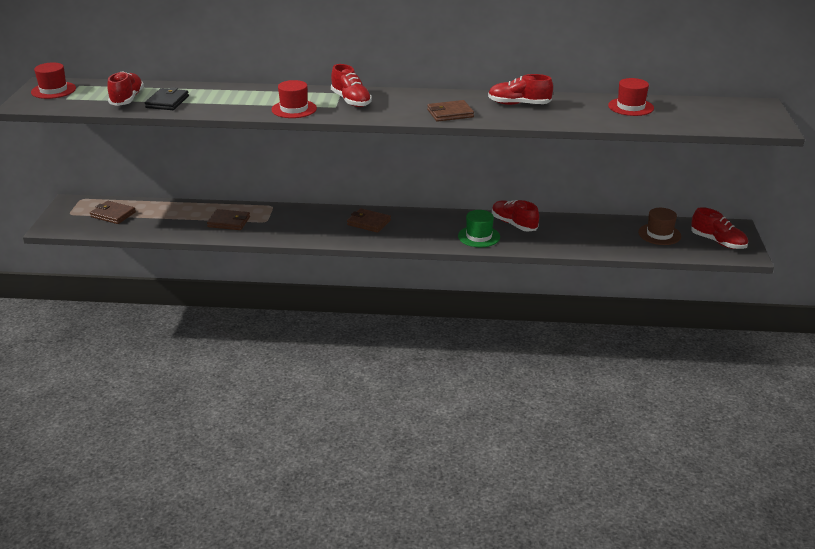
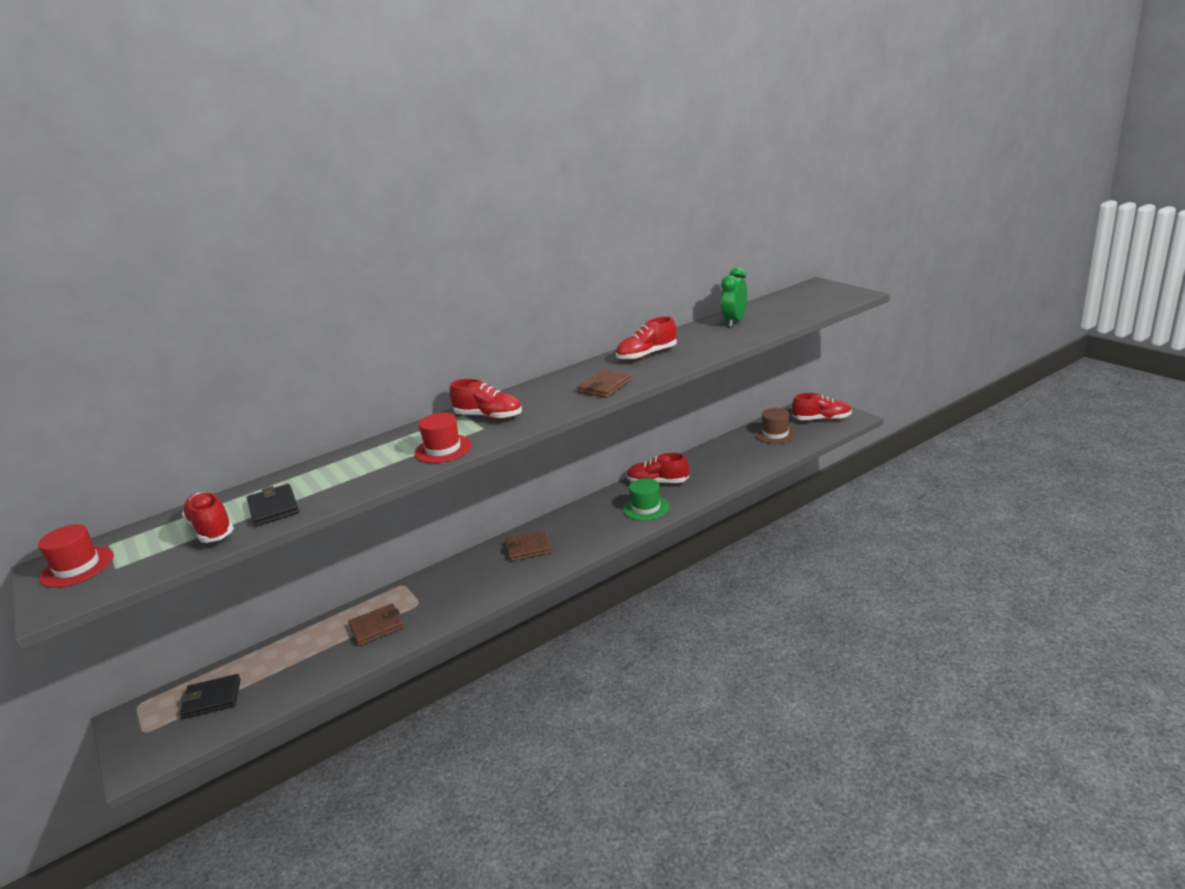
camera: 35 degrees left, 5 degrees down
brown wallet [90,201,136,224] -> black wallet [180,674,241,719]
red hat [608,78,654,116] -> green clock [721,268,747,327]

